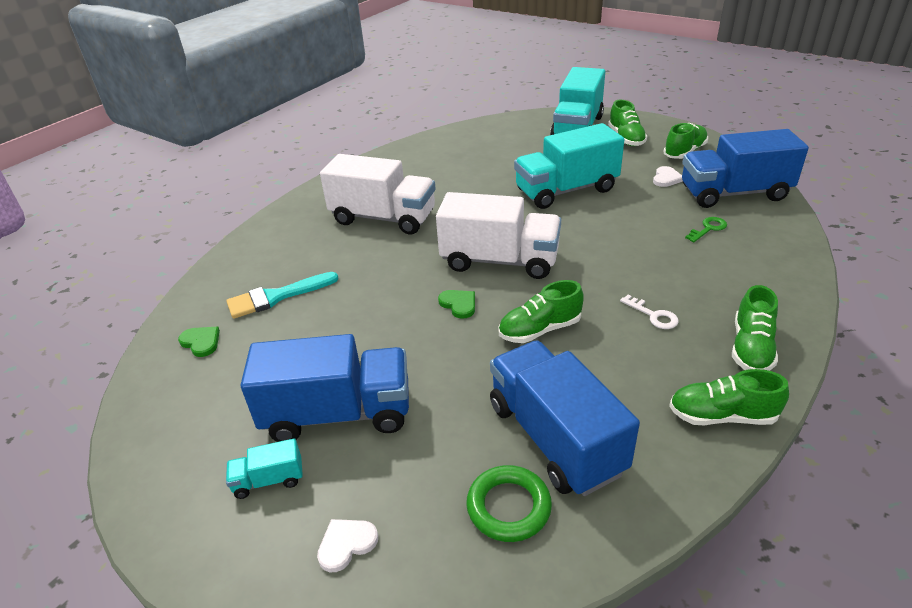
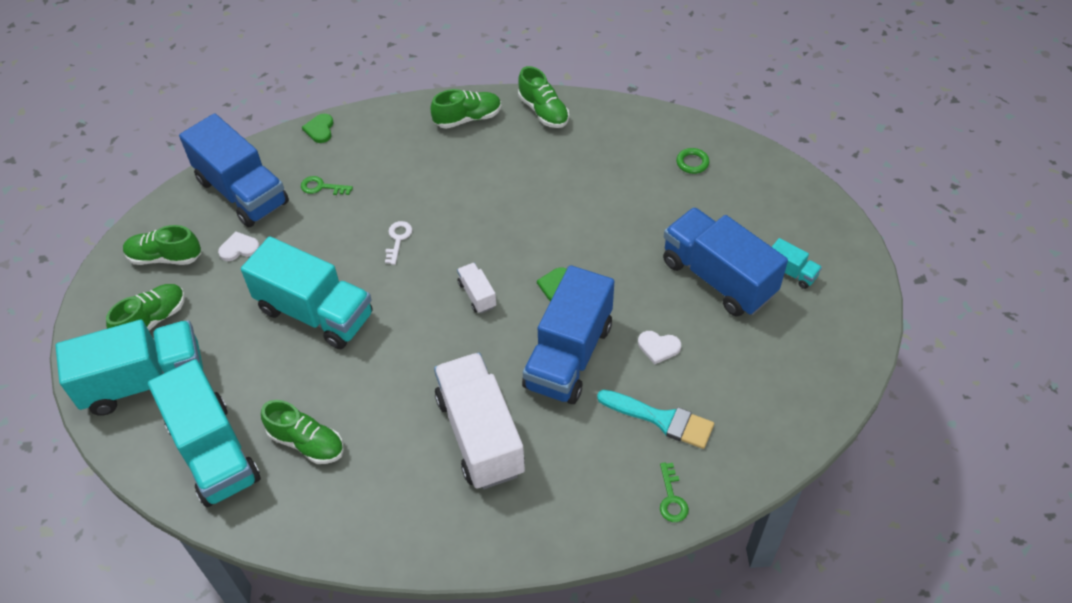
camera: 130 degrees left, 15 degrees up
green heart [178,327,220,357] -> green heart moved to [302,114,333,143]
white heart [317,519,378,572] -> white heart moved to [638,331,681,364]
white truck [436,192,561,279] -> white truck [457,263,496,313], size x0.44
green ring [466,465,552,542] -> green ring [676,148,709,174], size x0.62
blue truck [490,341,640,496] -> blue truck moved to [522,265,614,404]
green shoe [498,280,584,343] -> green shoe moved to [261,400,344,464]
white key [620,295,679,329] -> white key moved to [385,221,412,265]
none -> turquoise truck [148,359,261,507]
none -> green key [660,463,689,522]

